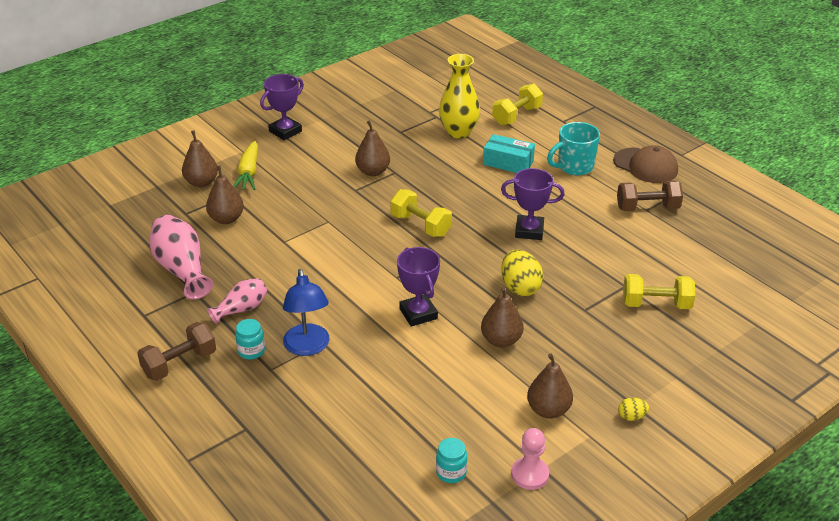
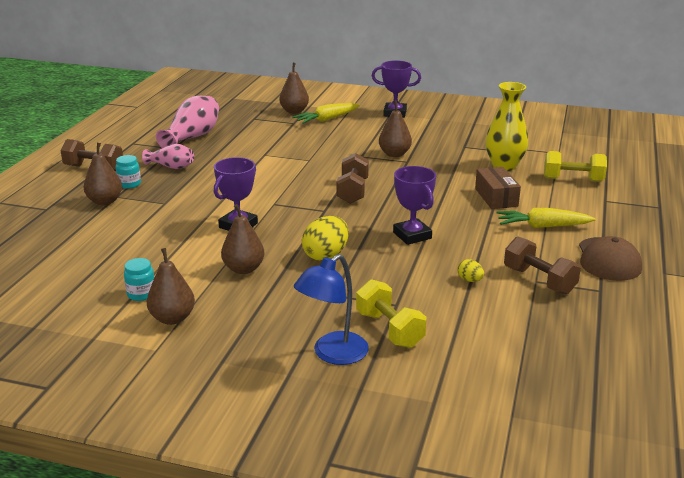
camera: 55 degrees right, 10 degrees down
brown pear [206,166,244,224] -> brown pear moved to [84,143,122,205]
blue lamp [283,269,329,356] -> blue lamp moved to [294,254,369,365]
yellow dumbbell [390,189,452,237] -> brown dumbbell [337,153,369,204]
turquoise jar [436,438,467,483] -> turquoise jar moved to [124,258,155,301]
turquoise box [483,134,535,173] -> brown box [475,167,521,209]
pink pawn [511,428,549,490] -> none
turquoise mug [547,122,600,175] -> yellow carrot [497,208,596,228]
yellow egg [618,398,649,421] -> yellow egg moved to [457,259,484,282]

